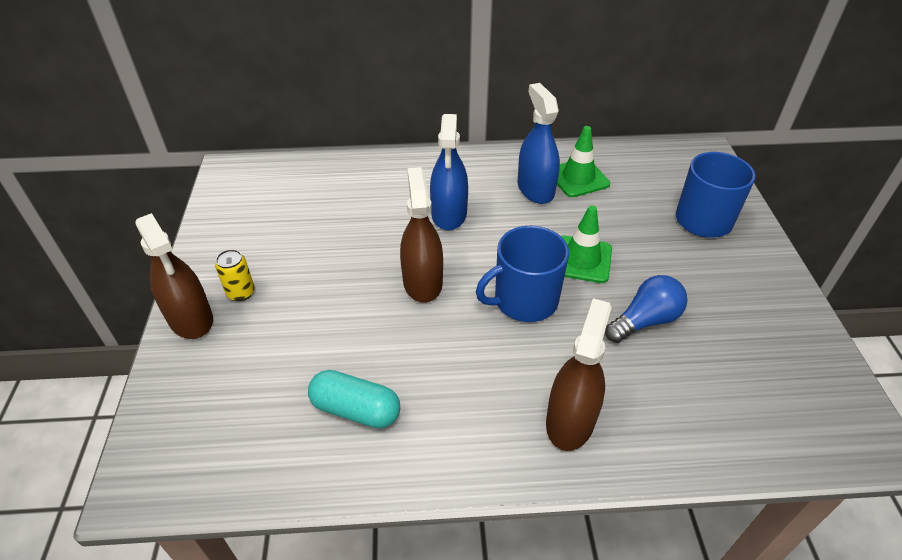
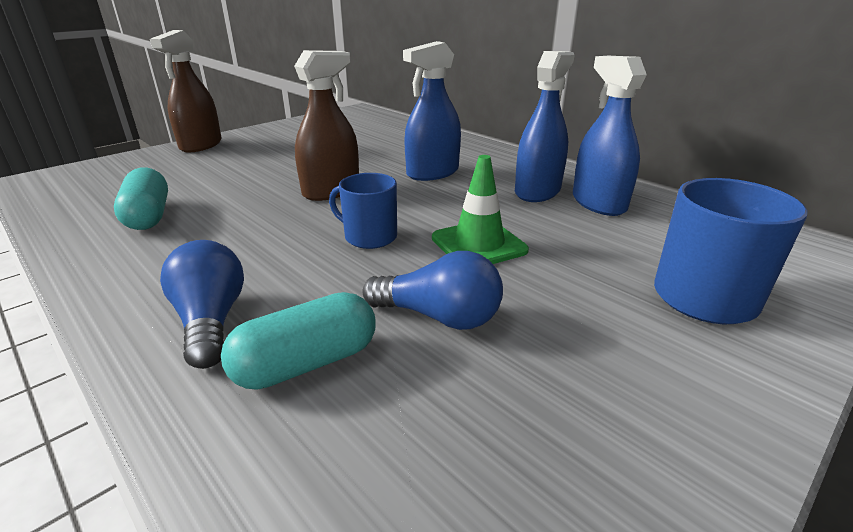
camera: 50 degrees right, 15 degrees down
yellow can [215,249,255,301] -> none
blue mug [476,226,569,322] -> blue mug [329,173,397,249], size x0.66
brown spray bottle [546,298,612,451] -> blue light bulb [160,240,244,369]
green traffic cone [557,126,610,197] -> blue spray bottle [573,56,647,216]
none -> turquoise capsule [221,292,376,390]

